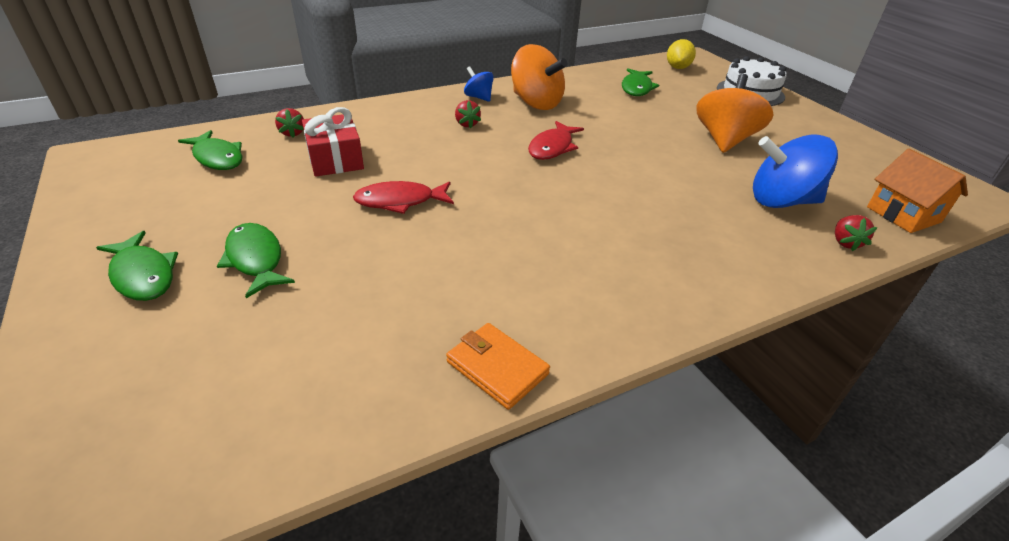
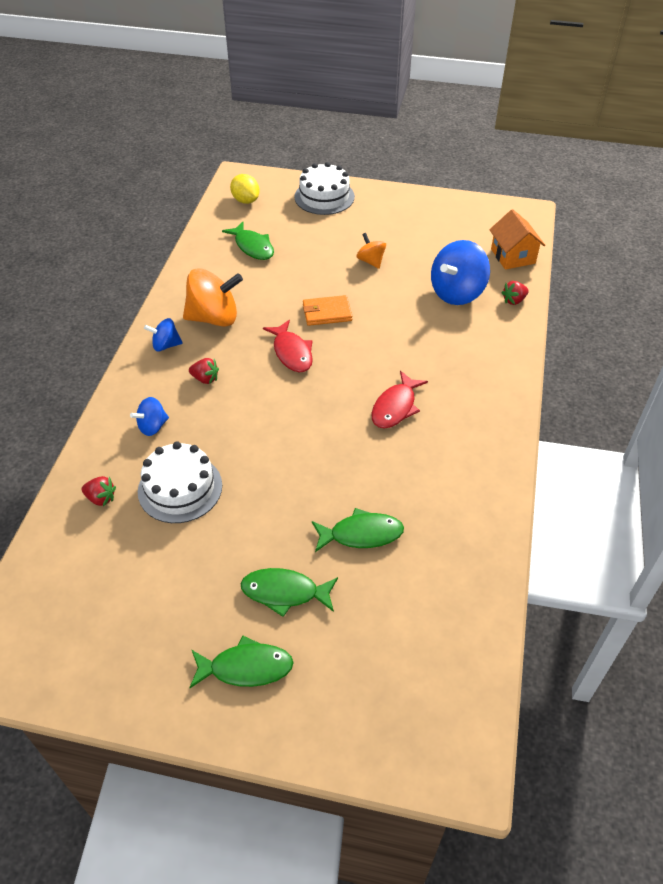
camera: 50 degrees left, 10 degrees up
green fish [178,130,242,170] -> green fish moved to [312,508,404,552]
red gift [302,107,364,177] -> white cake [138,442,222,523]
red fish [353,181,454,214] -> red fish moved to [372,371,428,429]
orange wallet [446,323,550,410] -> orange wallet moved to [303,295,352,326]
orange spinning top [696,74,774,153] -> orange spinning top [357,233,386,269], size x0.53
red strawberry [835,215,877,251] -> red strawberry turned 105 degrees clockwise [501,281,529,305]
orange house [867,148,968,233] -> orange house turned 60 degrees clockwise [489,209,545,270]
none -> blue spinning top [130,397,169,436]

